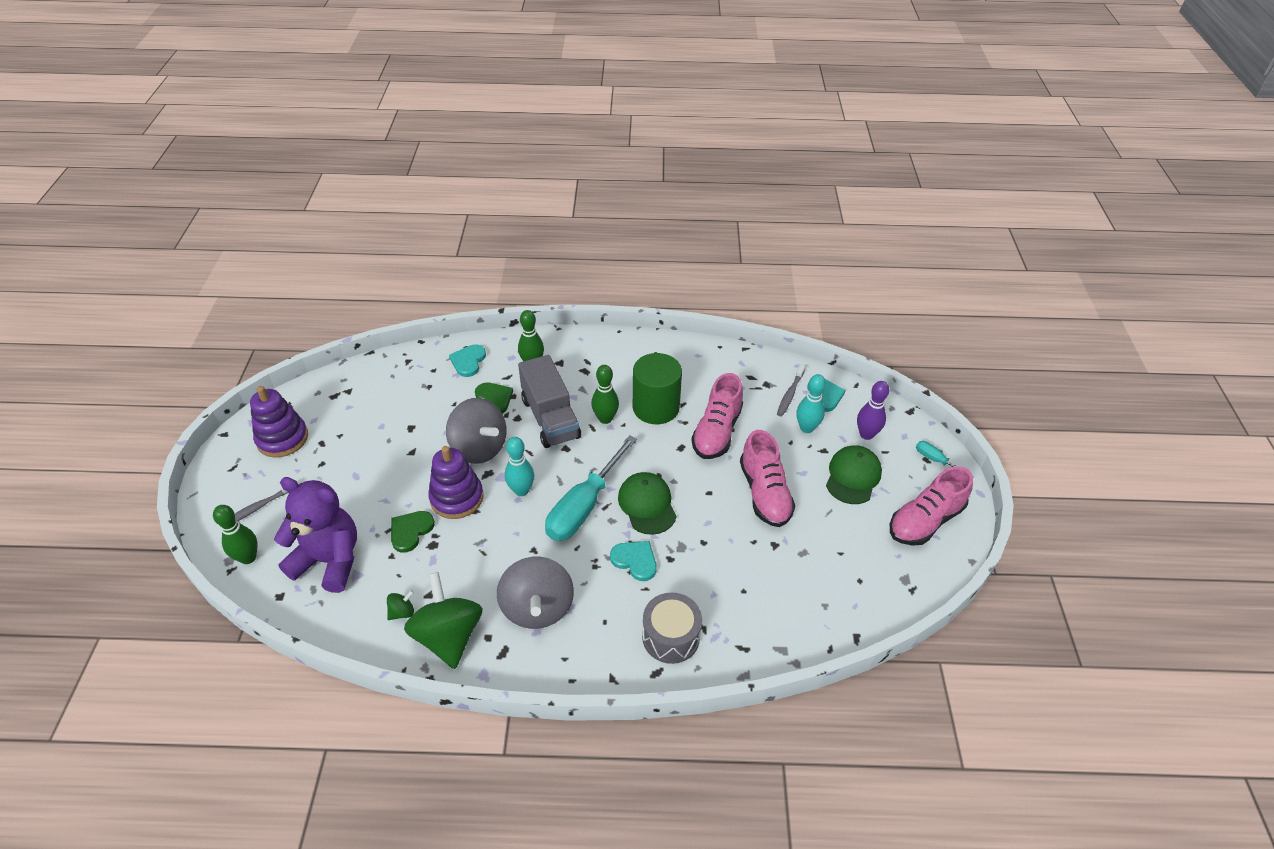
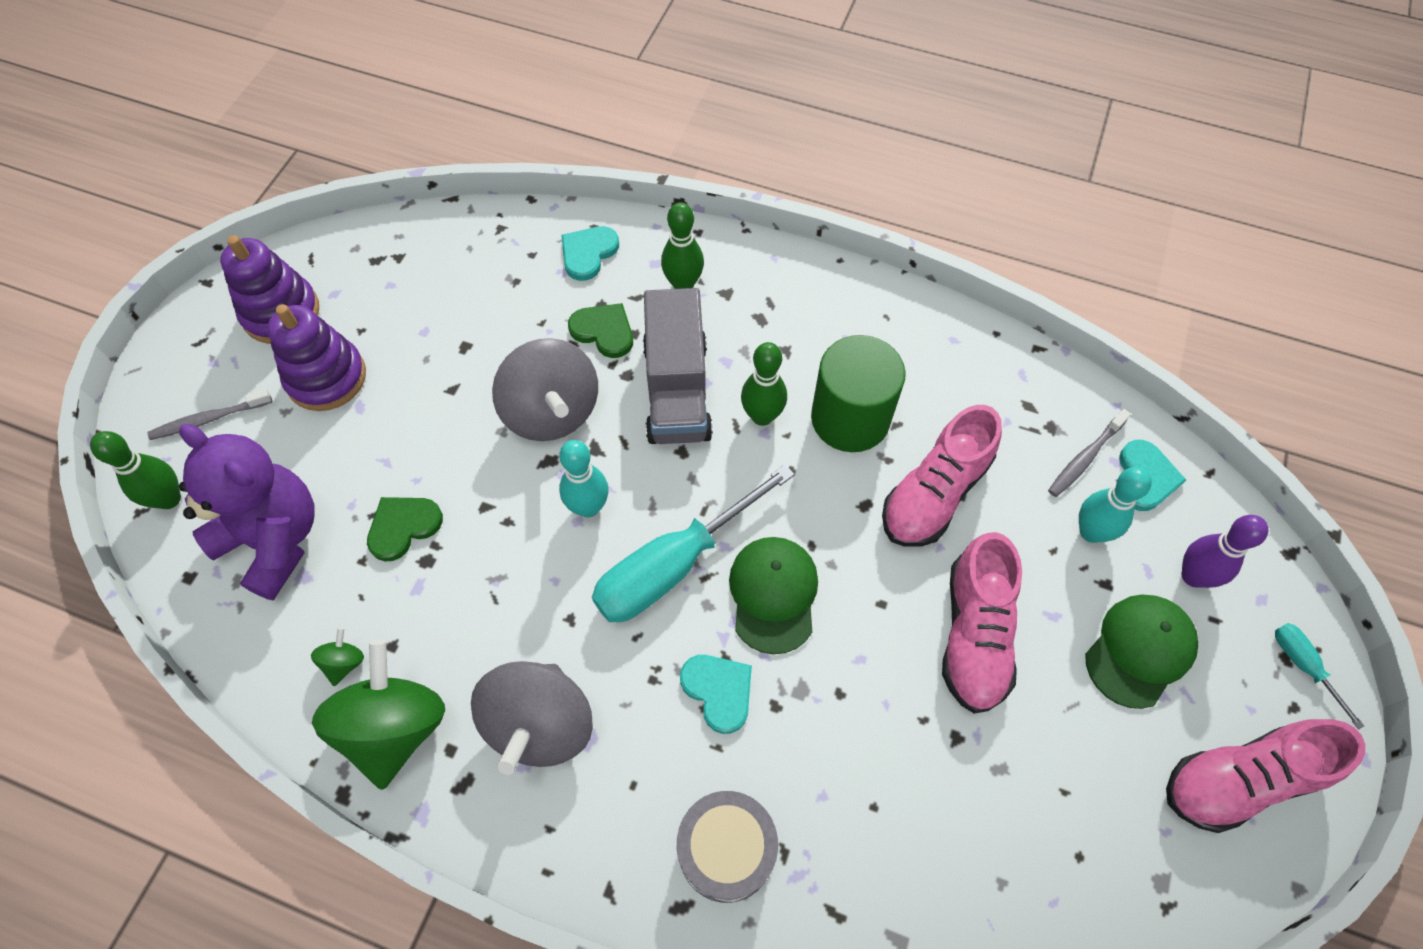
camera: 20 degrees right, 15 degrees up
green spinning top [387,590,414,620] -> green spinning top turned 60 degrees counterclockwise [311,627,364,686]
purple stacking toy [428,446,484,519] -> purple stacking toy moved to [267,304,366,411]
green heart [475,383,513,414] -> green heart turned 45 degrees counterclockwise [568,303,633,358]

